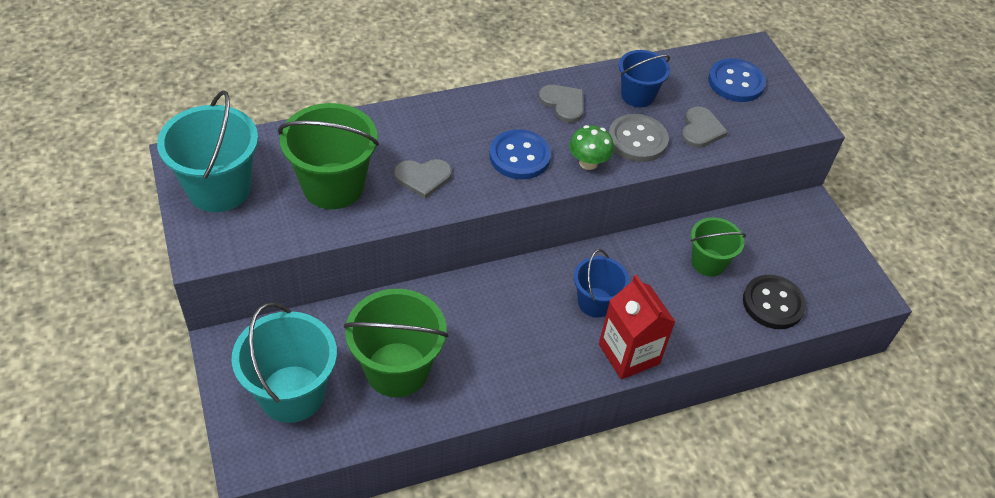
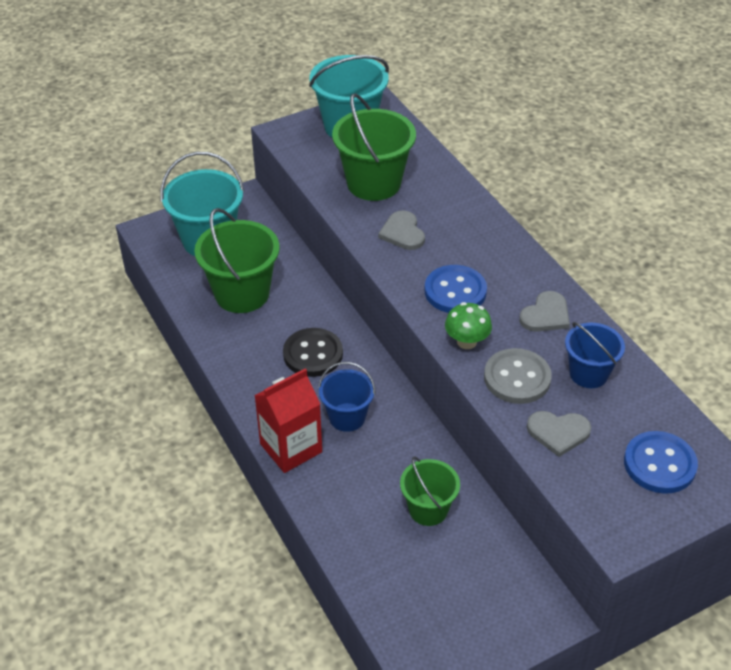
camera: 85 degrees right, 5 degrees down
black button [743,275,806,329] -> black button moved to [283,328,343,377]

